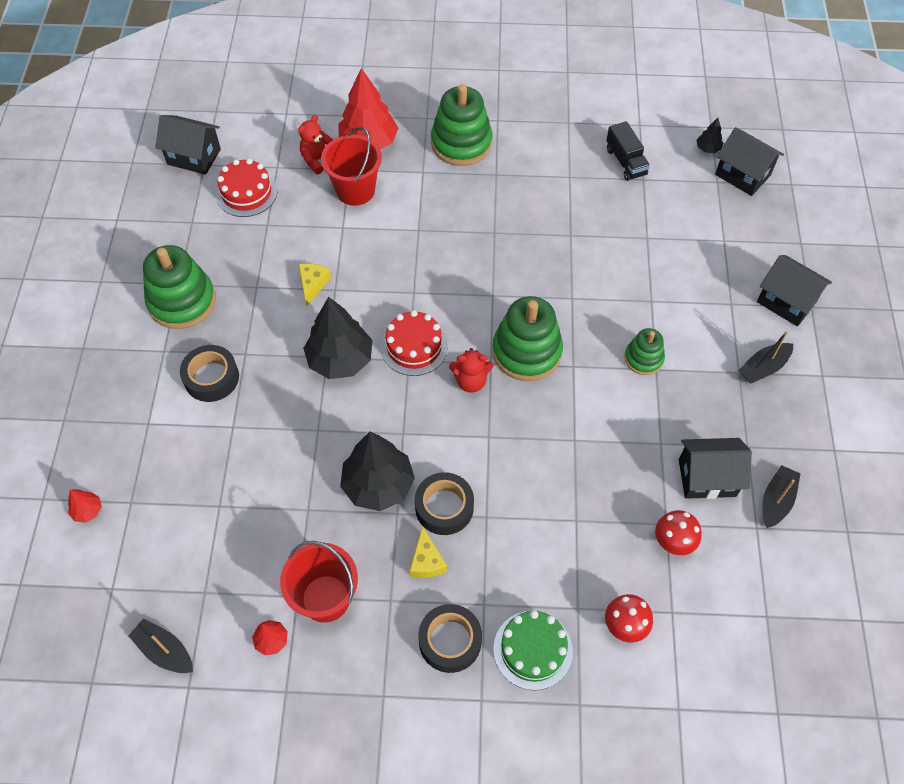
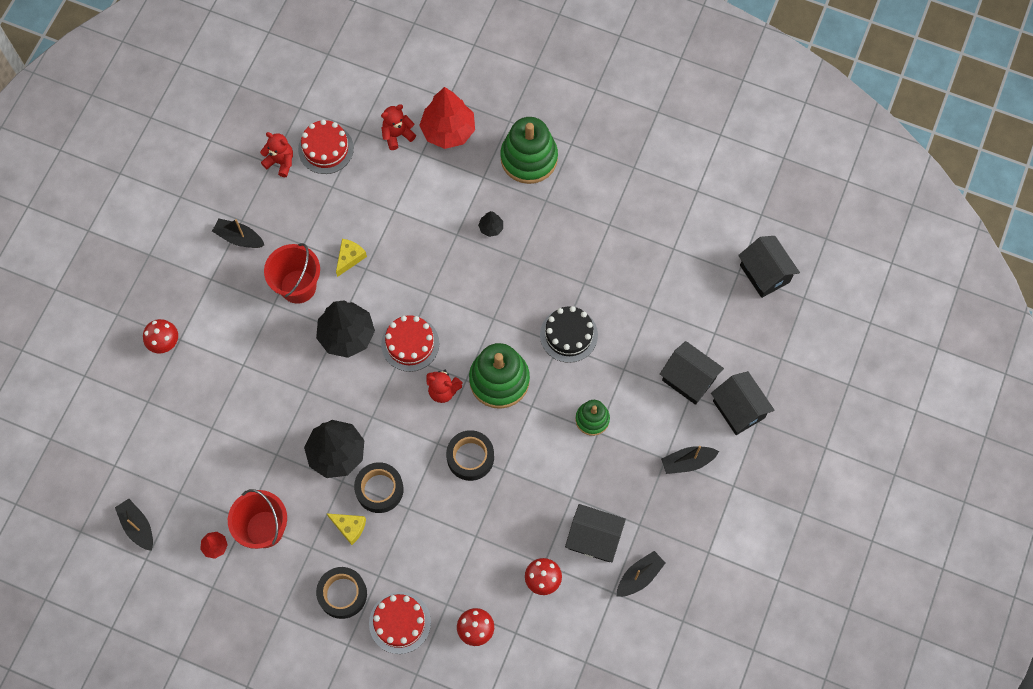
camera: 20 degrees right, 10 degrees up
red tree [68,489,102,523] -> none
green stacking toy [143,245,216,329] -> black boat [212,219,264,248]
black house [155,115,221,175] -> black house moved to [660,341,724,405]
black tape [180,345,239,402] -> black tape moved to [446,430,494,481]
red bucket [321,126,382,206] -> red bucket moved to [264,243,320,304]
yellow cheese [410,526,447,578] -> yellow cheese turned 75 degrees counterclockwise [326,513,366,545]
green cake [493,610,573,690] -> red cake [369,592,431,654]
black truck [606,121,650,181] -> none
black tree [697,118,723,153] -> black tree moved to [478,211,503,237]
none -> red mushroom [143,319,178,354]
none -> red teddy bear [260,132,293,177]
none -> black cake [540,306,598,363]

